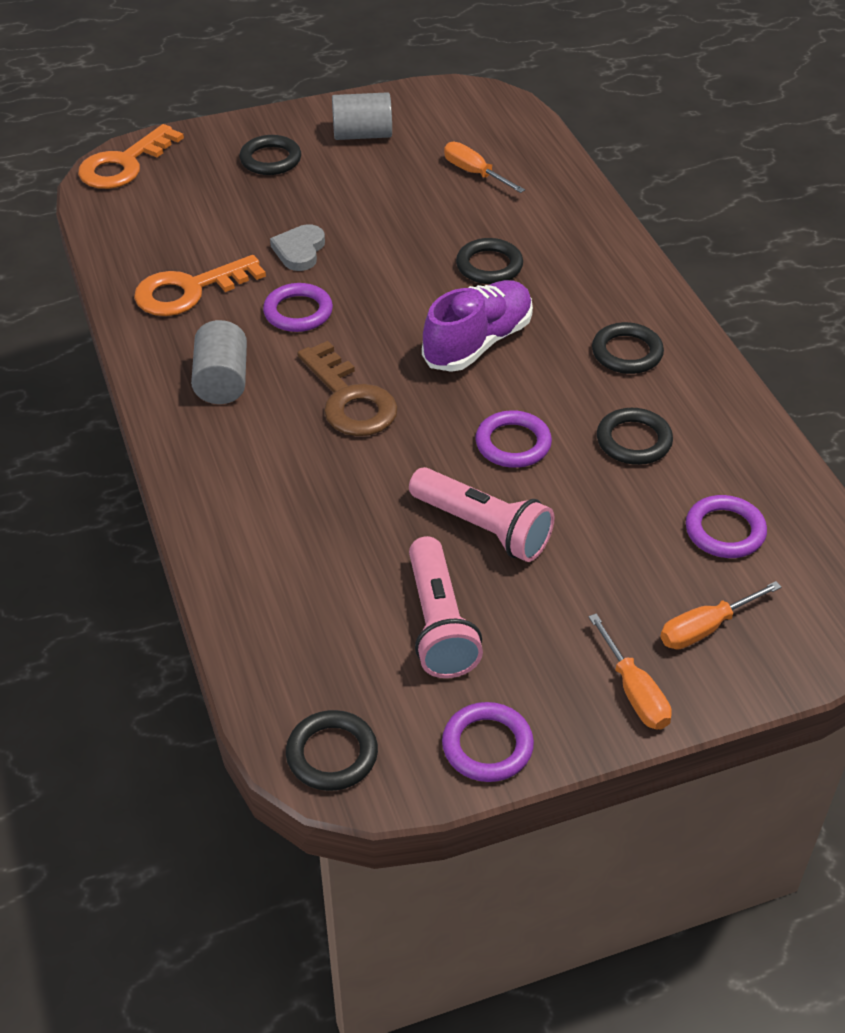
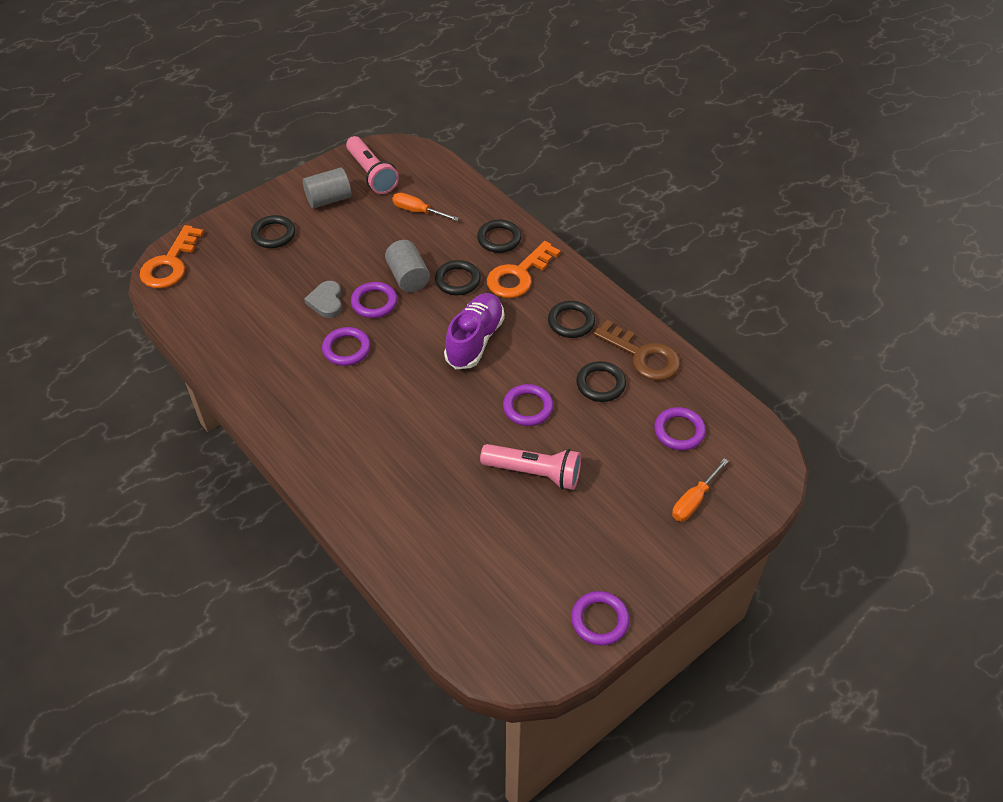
camera: 20 degrees left, 5 degrees up
orange key [134,255,266,316] -> orange key moved to [487,241,561,298]
grey cylinder [191,320,247,404] -> grey cylinder moved to [385,240,430,292]
black ring [286,710,378,791] -> black ring moved to [477,220,522,253]
brown key [297,341,398,436] -> brown key moved to [593,320,680,381]
pink flashlight [409,536,483,678] -> pink flashlight moved to [346,136,399,194]
orange screwdriver [588,614,672,729] -> none
none -> purple ring [351,282,398,318]

